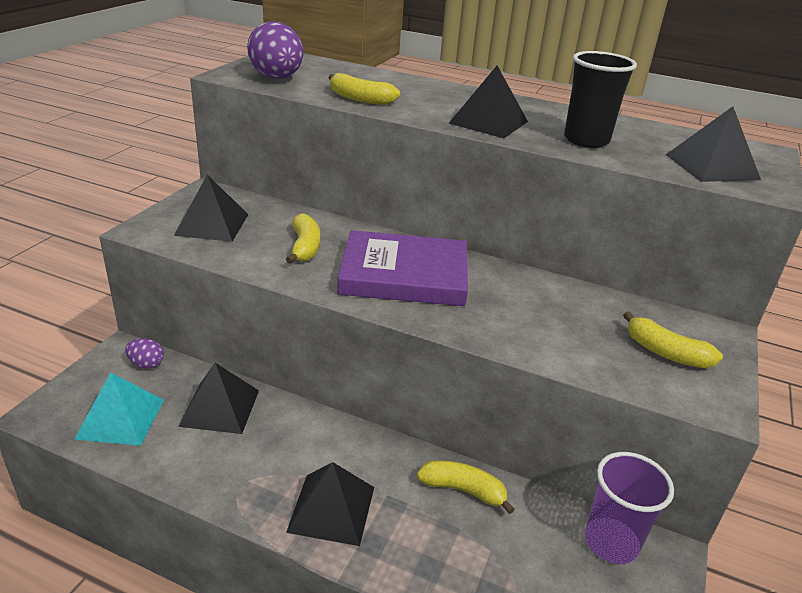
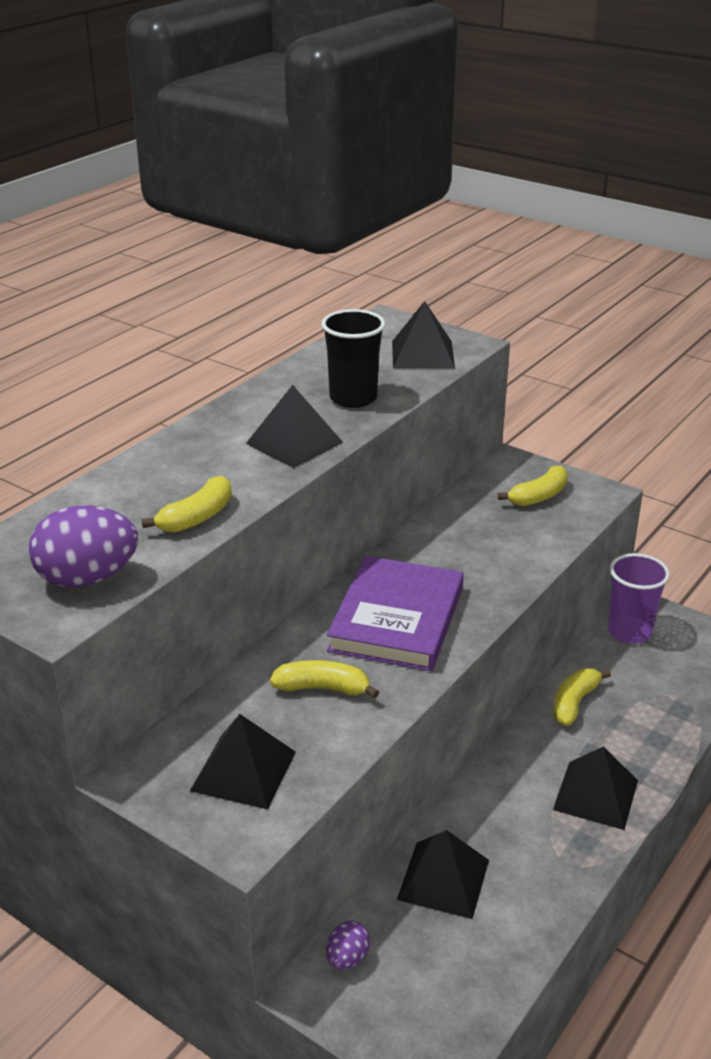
camera: 75 degrees left, 0 degrees up
turquoise pyramid [74,372,164,446] -> none

